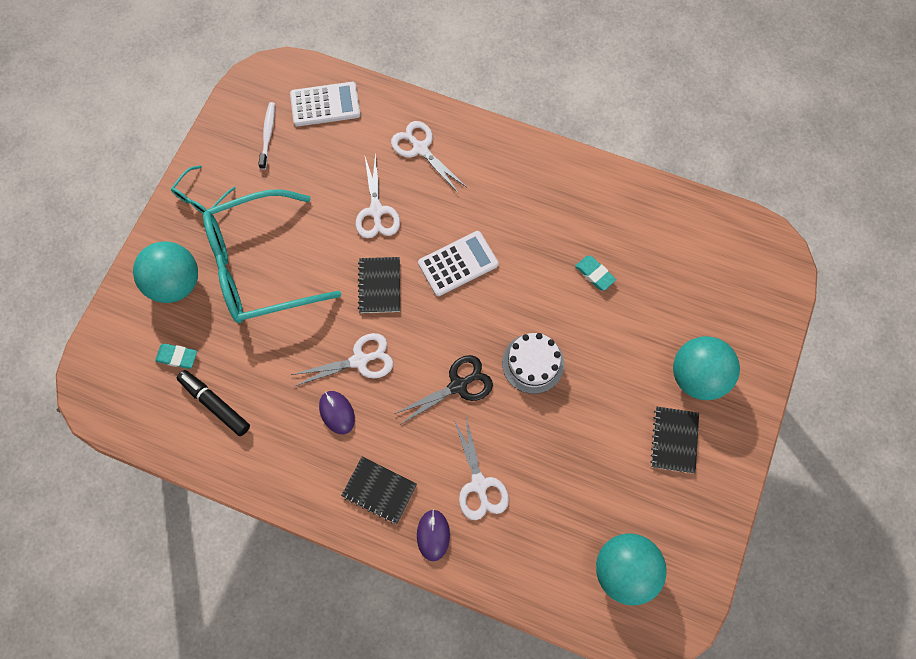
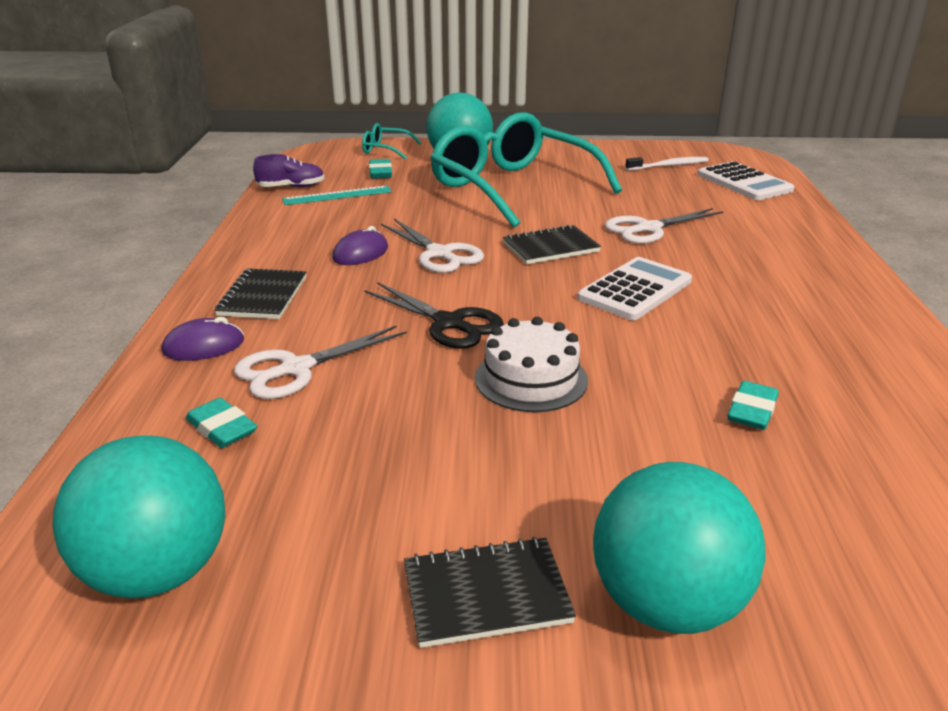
camera: 70 degrees right, 40 degrees down
turquoise glasses [171,165,236,214] -> turquoise glasses moved to [362,123,421,160]
black marker [177,370,250,436] -> turquoise ruler [282,186,392,205]
white scissors [391,121,466,194] -> none
white calculator [418,231,499,296] -> white calculator turned 90 degrees counterclockwise [577,257,692,320]
none -> turquoise eraser [186,398,257,448]
none -> purple shoe [253,154,324,188]

